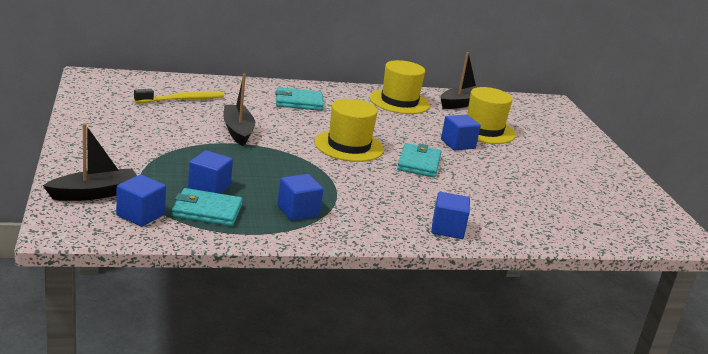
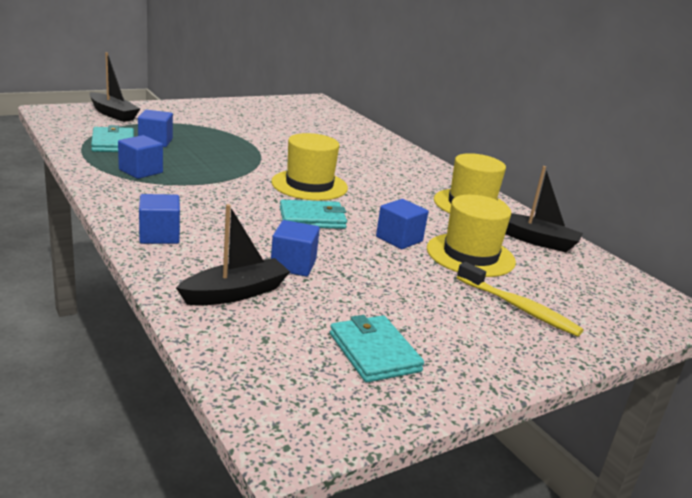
camera: 70 degrees right, 0 degrees up
blue cube [116,174,166,227] -> blue cube moved to [271,220,320,277]
yellow toothbrush [134,89,224,103] -> yellow toothbrush moved to [457,262,584,337]
black boat [223,74,255,146] -> black boat moved to [176,204,290,306]
turquoise wallet [276,87,324,111] -> turquoise wallet moved to [330,315,424,383]

